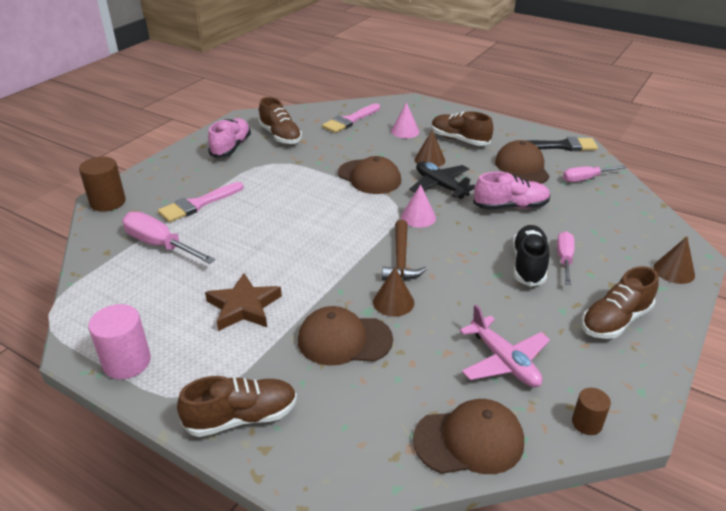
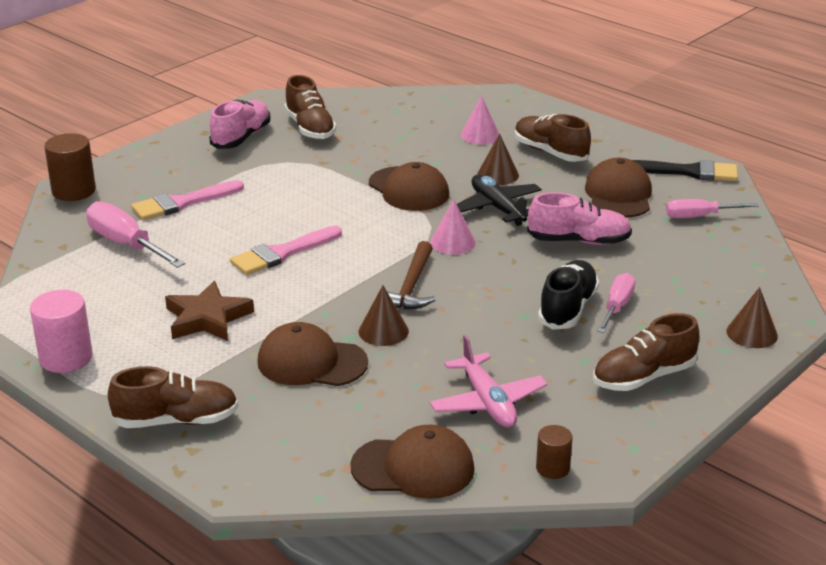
camera: 10 degrees right, 5 degrees down
pink brush [322,103,380,133] -> pink brush moved to [230,226,342,275]

